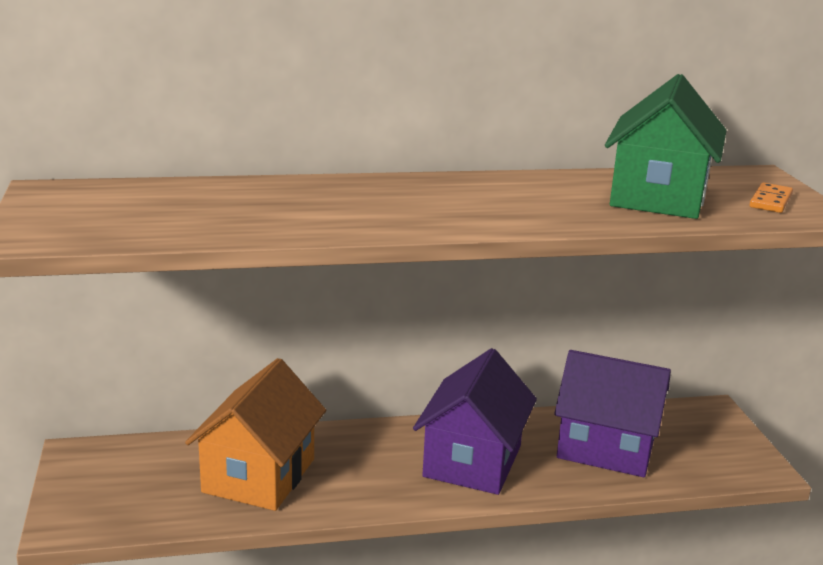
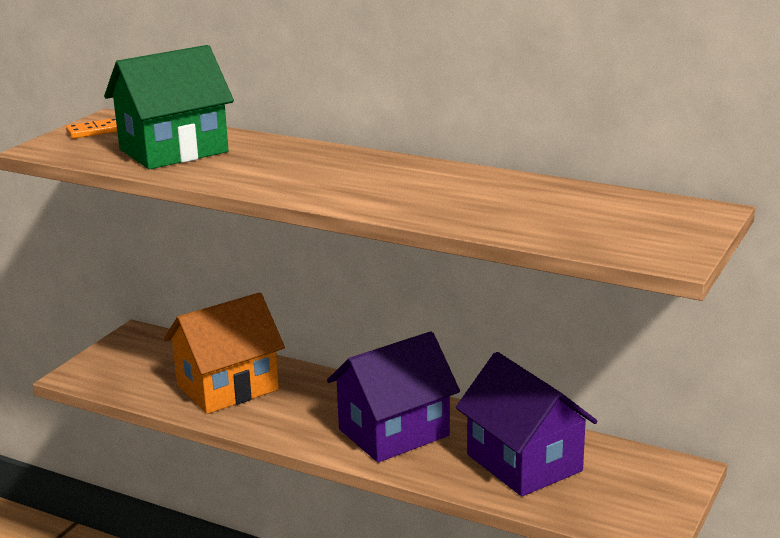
camera: 40 degrees right, 0 degrees up
green house [605,74,727,219] -> green house moved to [104,45,234,169]
orange domino [750,183,793,213] -> orange domino moved to [66,118,117,139]

